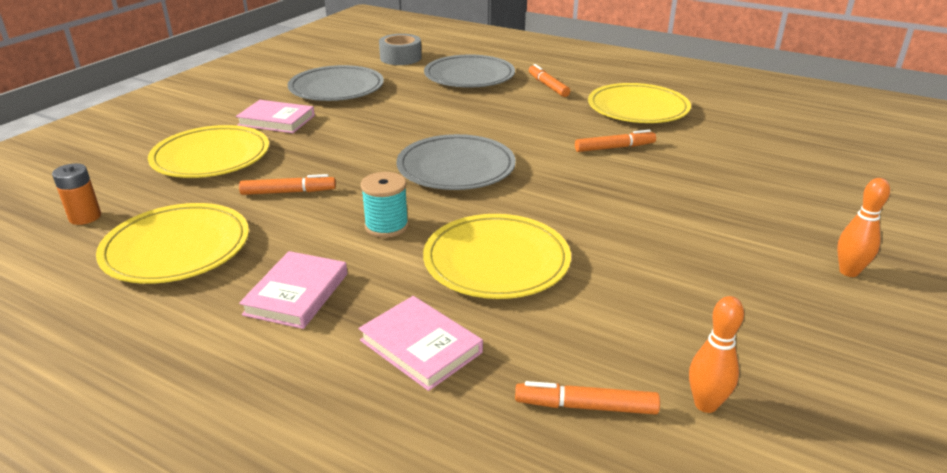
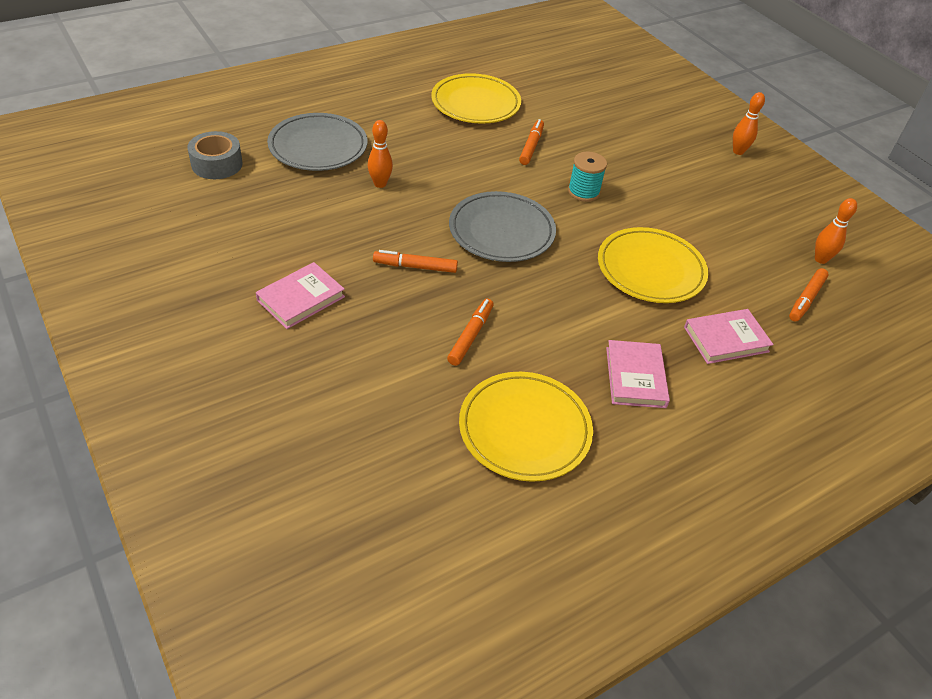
camera: 65 degrees left, 15 degrees up
orange battery [52,163,101,225] -> none
yellow plate [148,125,269,178] -> none
pink book [239,251,347,329] -> pink book turned 45 degrees clockwise [606,340,670,408]
grey plate [288,65,384,101] -> none
turquoise spool [361,172,409,238] -> turquoise spool moved to [568,152,607,202]
orange marker [529,64,570,97] -> orange marker moved to [373,250,458,273]
none -> orange bowling pin [368,120,393,188]

